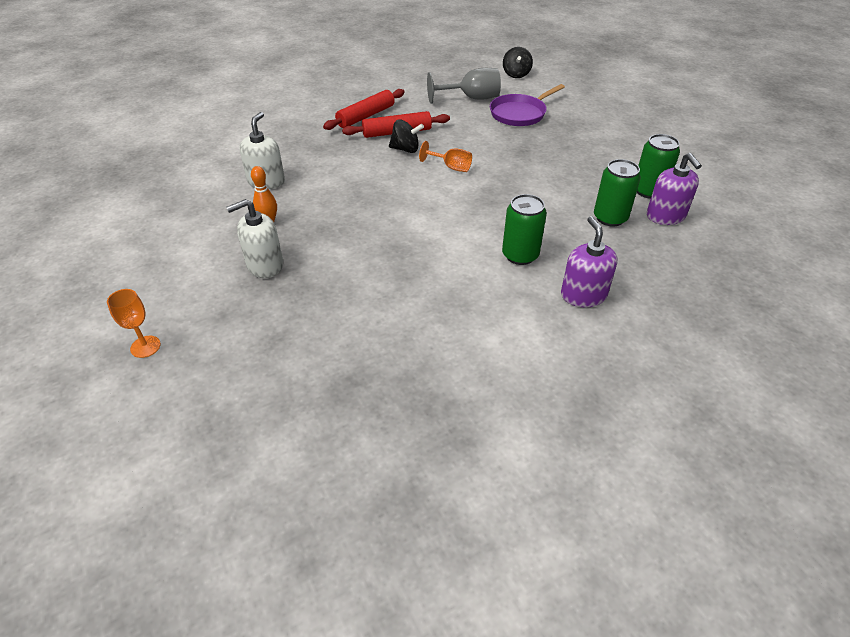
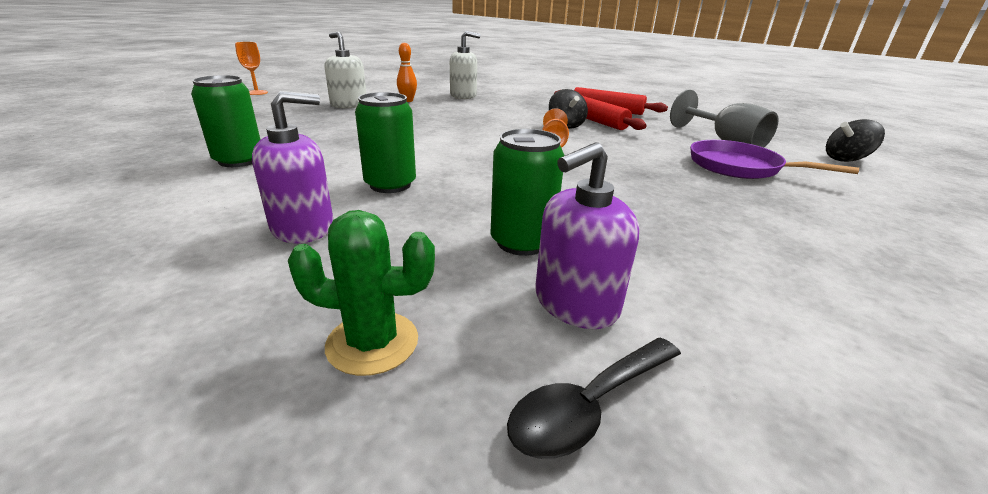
camera: 70 degrees right, 15 degrees down
green can [637,134,680,199] -> green can moved to [191,75,261,167]
none -> green cactus [288,210,435,376]
none -> black spoon [507,338,681,459]

